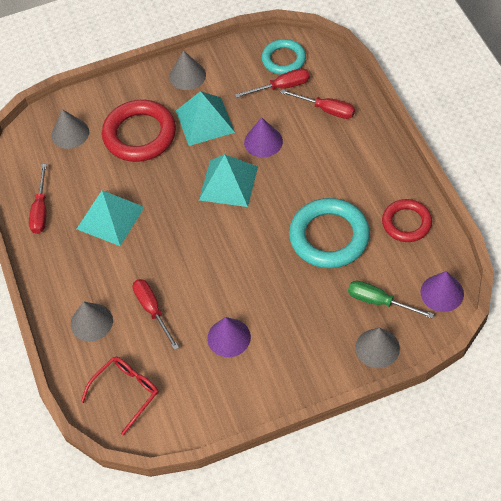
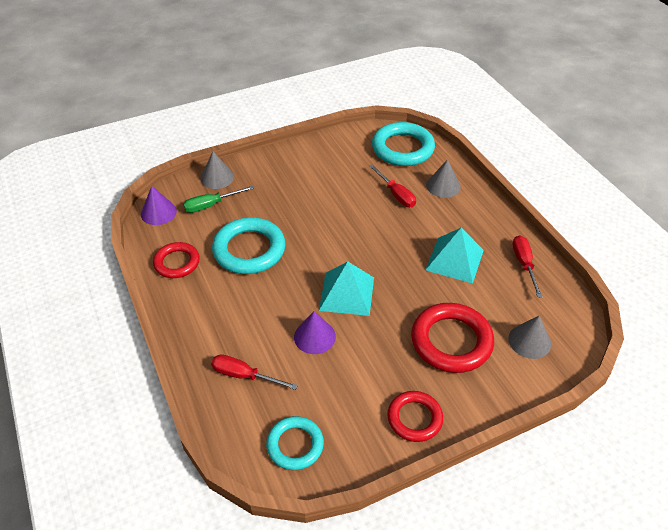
camera: 170 degrees right, 10 degrees down
red glasses [81,356,159,435] -> turquoise ring [372,122,435,166]
grey cone [169,50,206,90] -> red ring [387,391,443,442]
turquoise pyramid [176,91,235,146] -> none
purple cone [207,317,251,357] -> none
red screwdriver [235,68,310,98] -> none
green screwdriver [348,281,434,319] -> green screwdriver turned 135 degrees clockwise [183,186,254,213]

